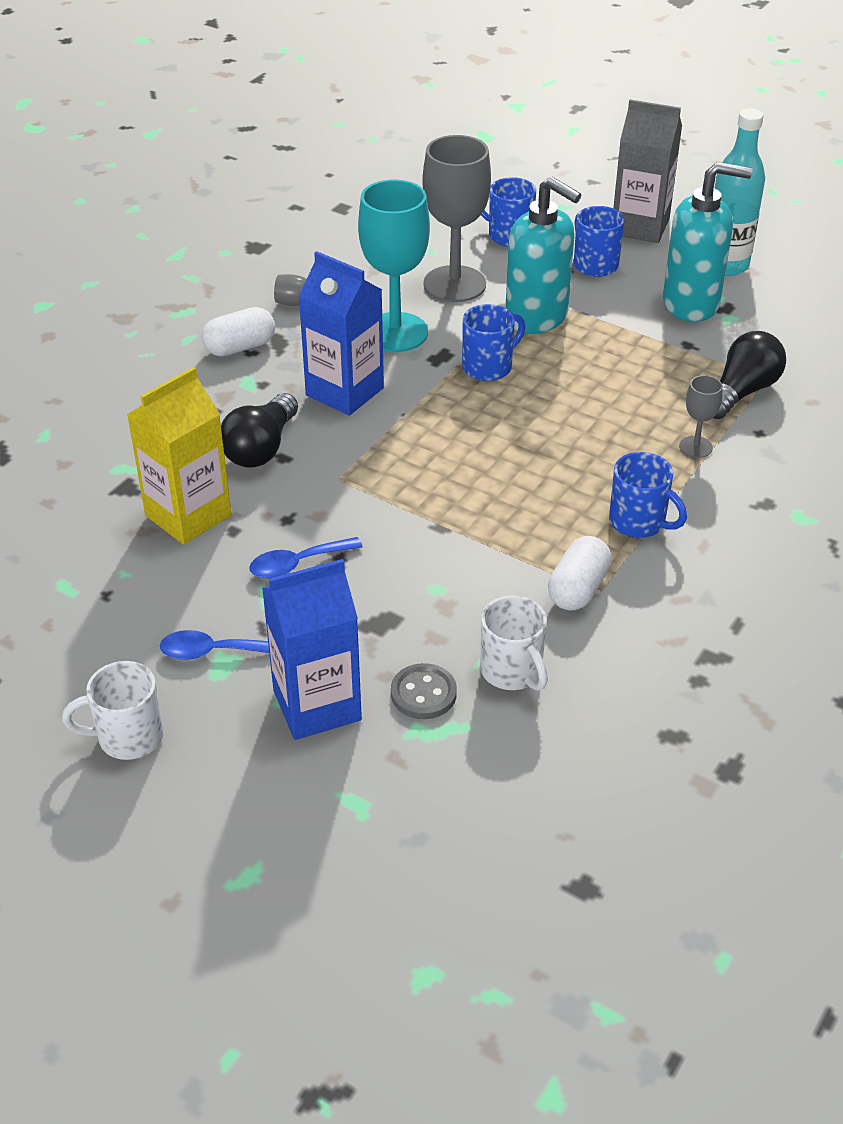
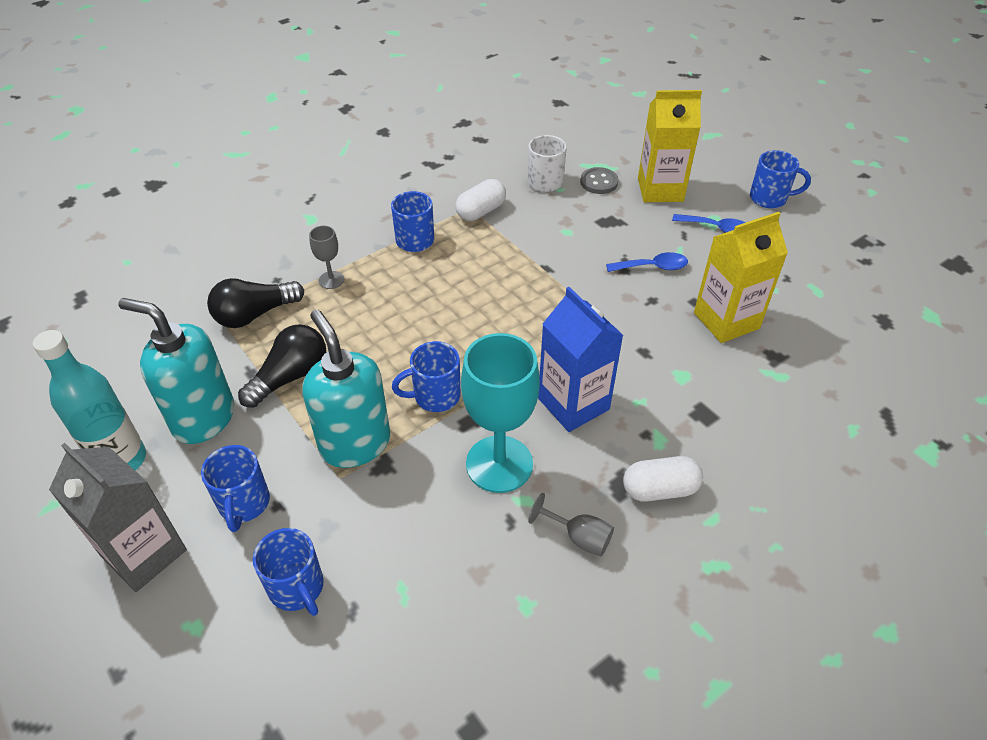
camera: 160 degrees left, 5 degrees up
white mug [62,661,164,760] -> blue mug [750,150,811,208]
black light bulb [221,393,298,468] -> black light bulb moved to [238,324,326,408]
blue carton [262,559,362,740] -> yellow carton [638,90,702,202]
grey goblet [422,135,491,302] -> none

